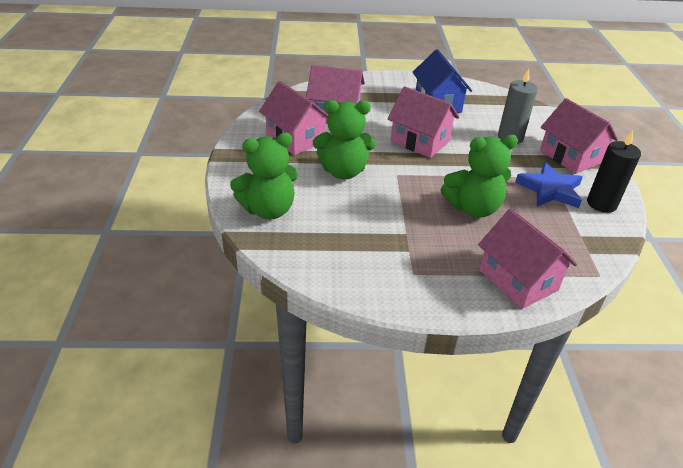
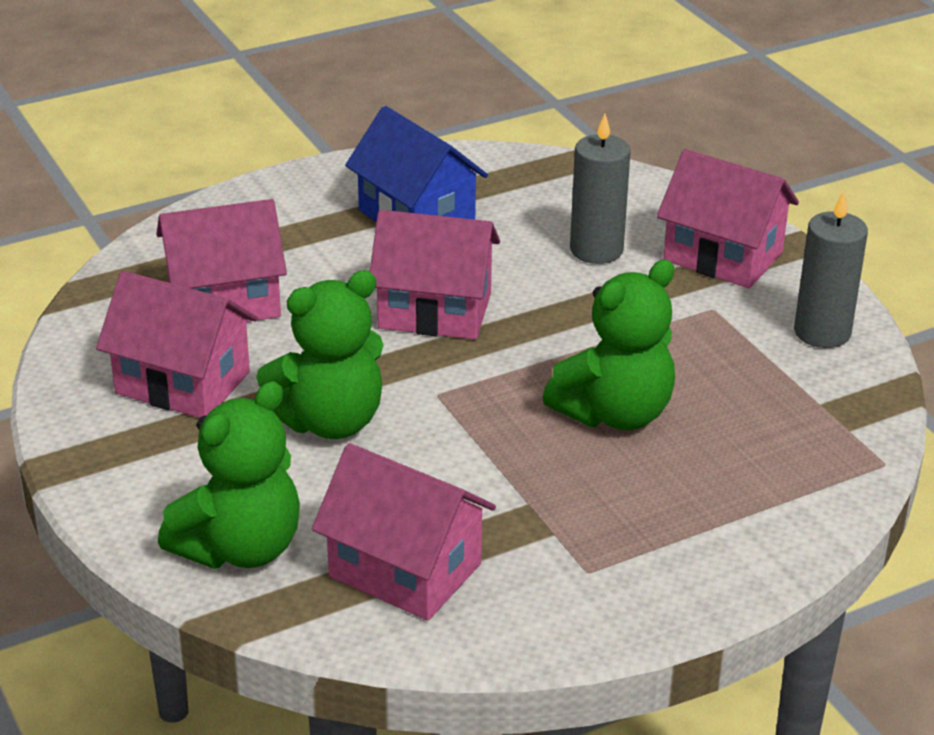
camera: 25 degrees left, 5 degrees down
pink house [478,209,577,309] -> pink house moved to [312,443,496,621]
blue star [515,162,583,208] -> none
black candle [587,131,641,213] -> grey candle [794,191,868,348]

